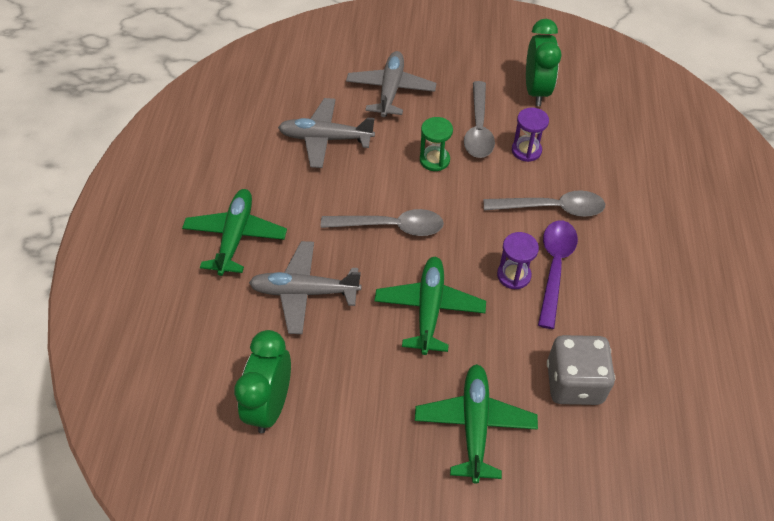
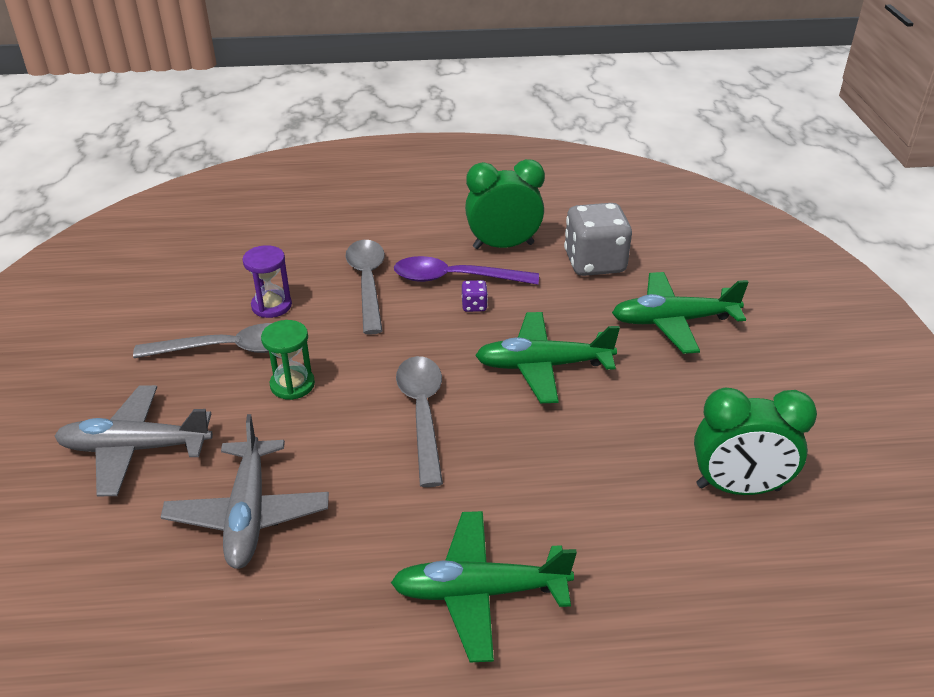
camera: 100 degrees left, 15 degrees down
grey plane [249,241,362,334] -> none
purple hourglass [497,232,539,290] -> purple dice [462,280,488,312]
green clock [526,19,561,106] -> green clock moved to [465,159,545,249]

